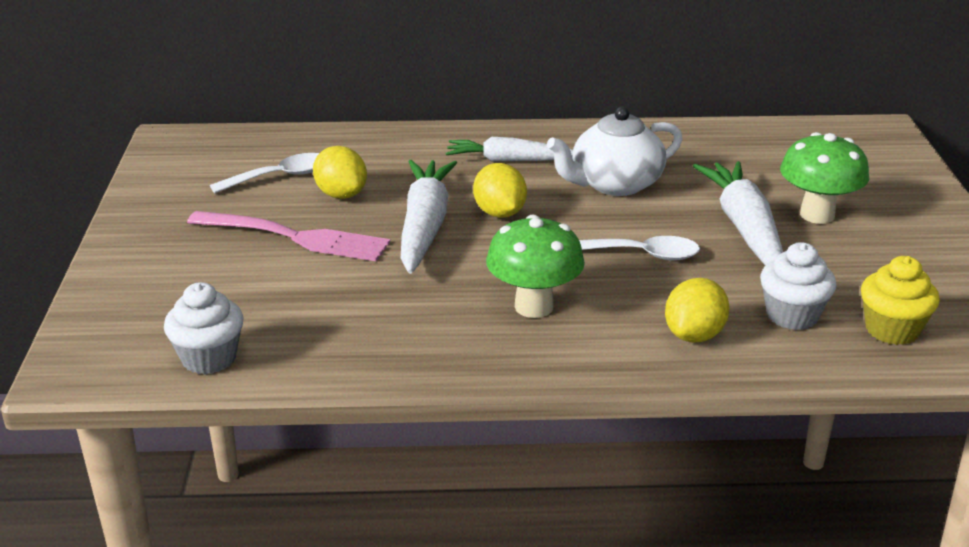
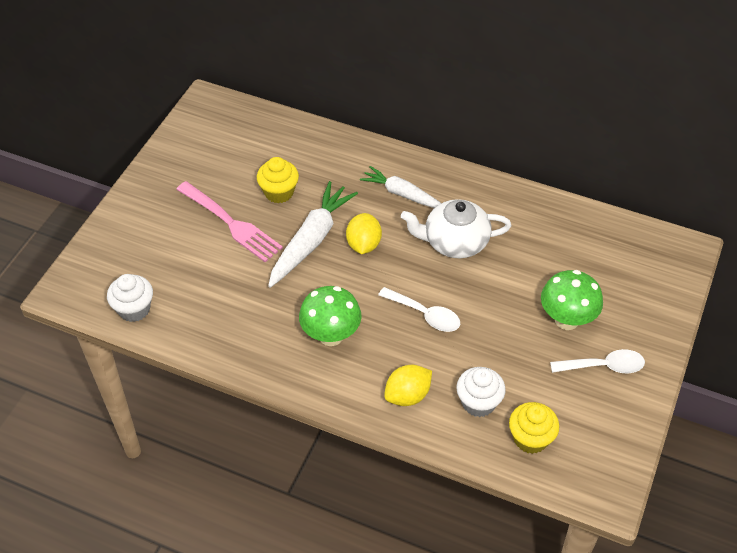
camera: 25 degrees right, 20 degrees up
white spoon [210,153,319,193] -> white spoon moved to [550,349,645,374]
yellow lemon [313,146,367,199] -> yellow cupcake [257,157,299,203]
white carrot [693,161,783,265] -> none

